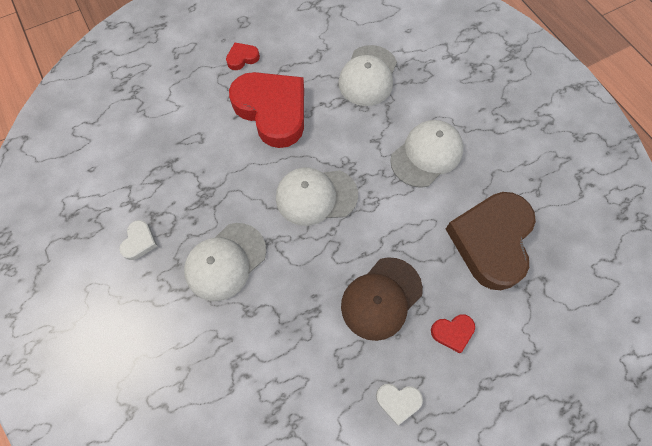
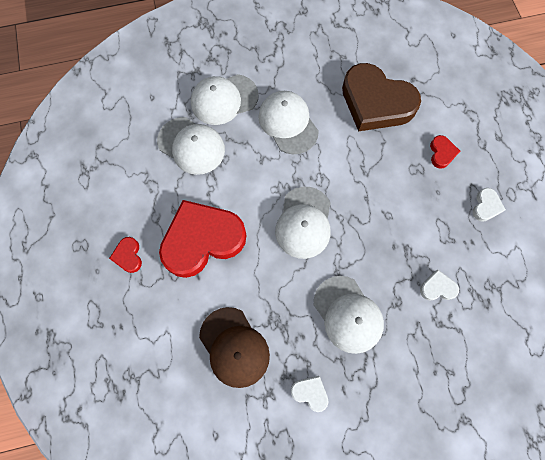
camera: 75 degrees left, 5 degrees up
brown cap [341,257,423,341] -> brown cap moved to [199,307,270,388]
none -> white cap [191,74,259,125]
none -> white heart [420,270,459,301]

